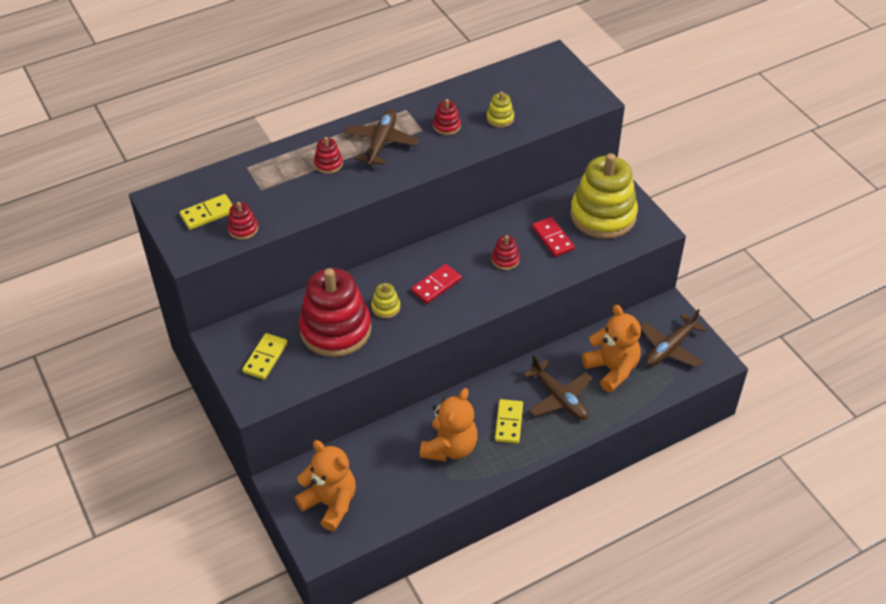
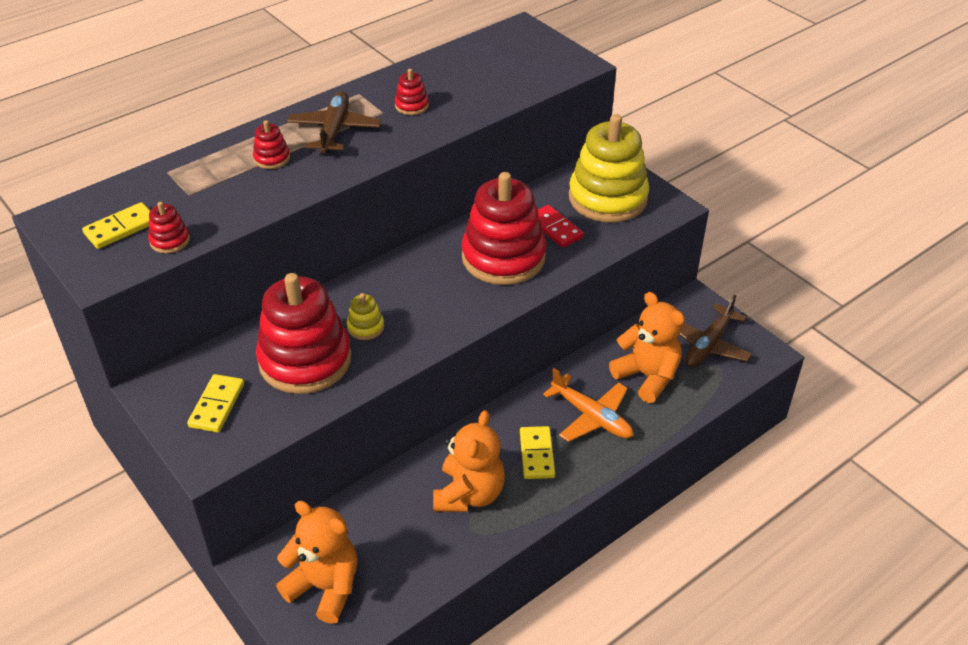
camera: 10 degrees left, 5 degrees down
red domino [411,264,462,304] -> none
yellow stacking toy [487,92,514,128] -> none
red stacking toy [492,235,520,270] -> red stacking toy [462,172,546,285], size x2.43
brown plane [523,355,592,420] -> orange plane [543,368,633,442]

